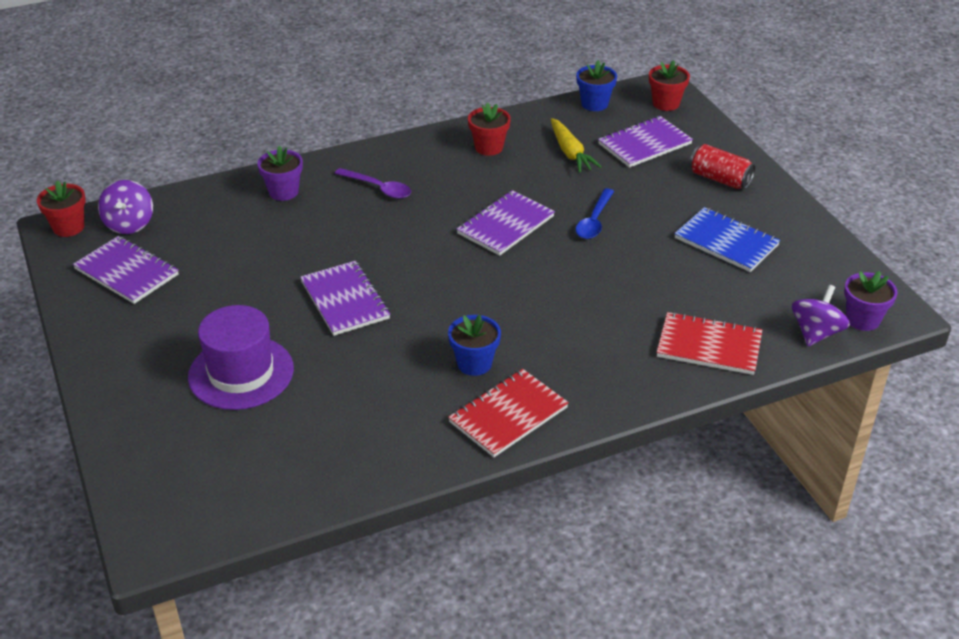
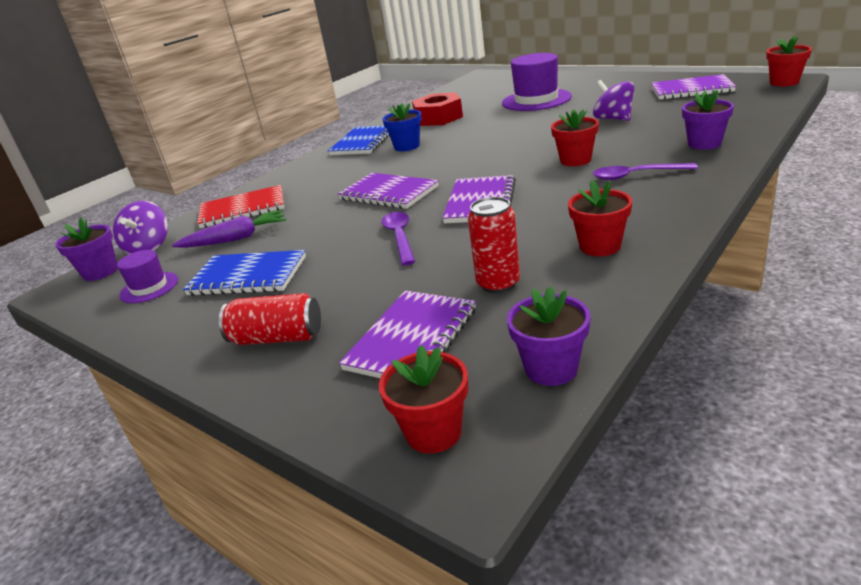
camera: 155 degrees right, 10 degrees down
purple spinning top [98,180,153,234] -> purple spinning top moved to [593,80,635,121]
purple notebook [300,261,390,336] -> purple notebook moved to [338,173,439,209]
red notebook [448,369,569,457] -> blue notebook [328,125,389,155]
yellow carrot [551,118,602,173] -> red can [468,197,520,293]
blue flower pot [576,60,617,111] -> purple flower pot [507,287,591,386]
blue spoon [576,188,614,239] -> purple spoon [382,212,415,265]
none -> purple hat [117,250,178,303]
none -> purple carrot [172,210,286,248]
none -> red nut [412,92,463,126]
none -> red flower pot [551,109,599,166]

